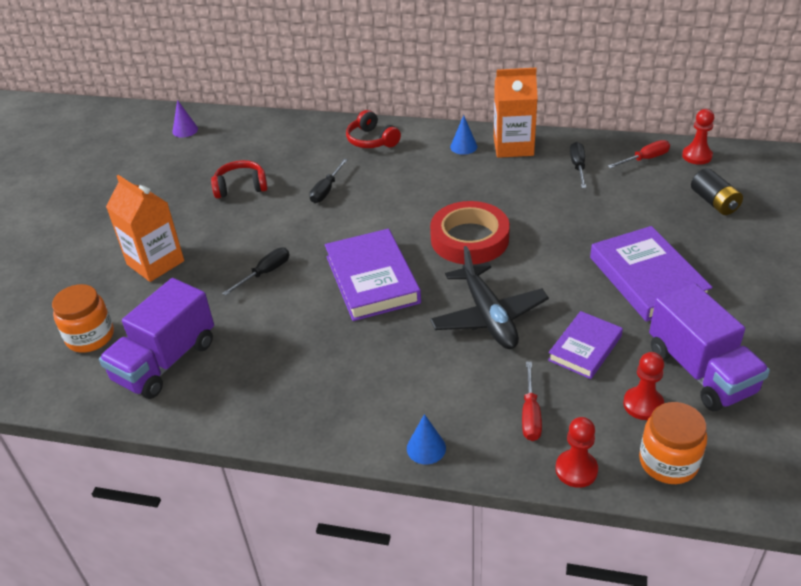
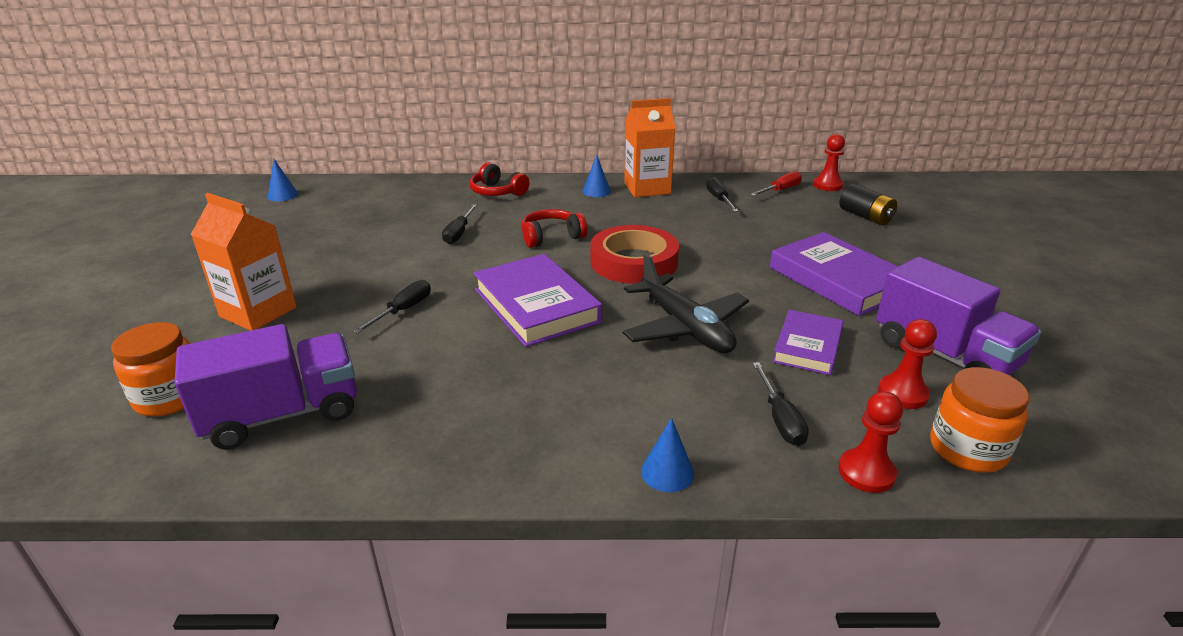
camera: 15 degrees left, 10 degrees down
purple truck [99,278,214,399] -> purple truck turned 135 degrees counterclockwise [175,324,357,450]
purple cone [172,100,198,138] -> blue cone [268,159,298,201]
red headphones [211,160,268,199] -> red headphones moved to [521,209,587,248]
red screwdriver [522,362,542,441] -> black screwdriver [752,362,809,446]

